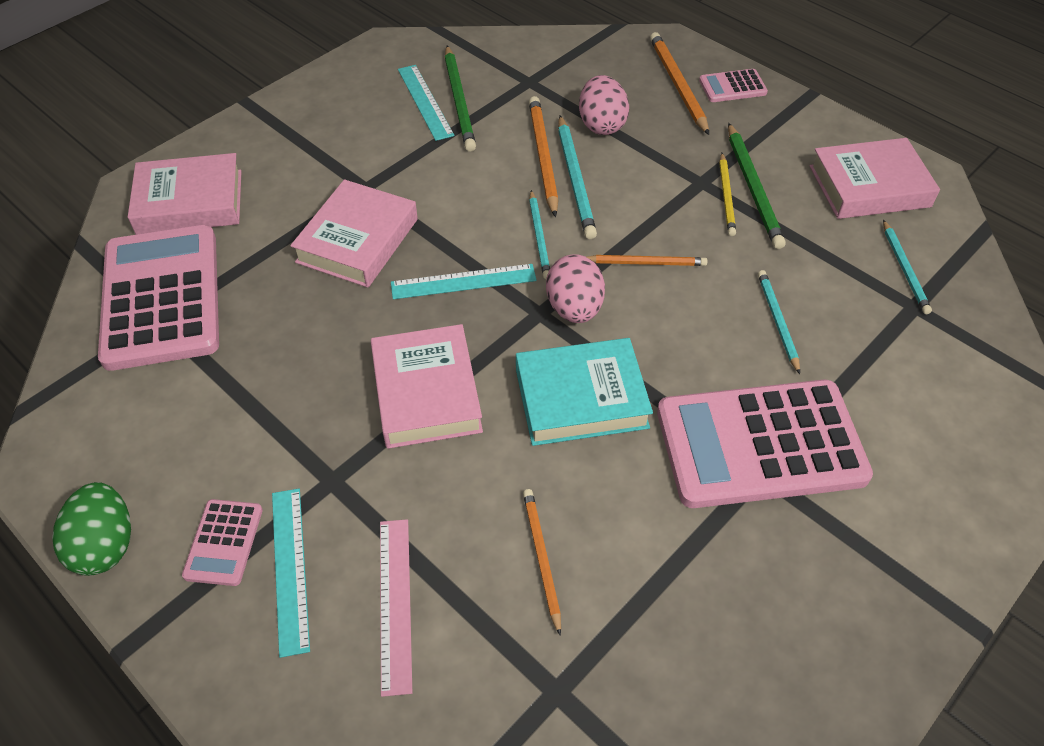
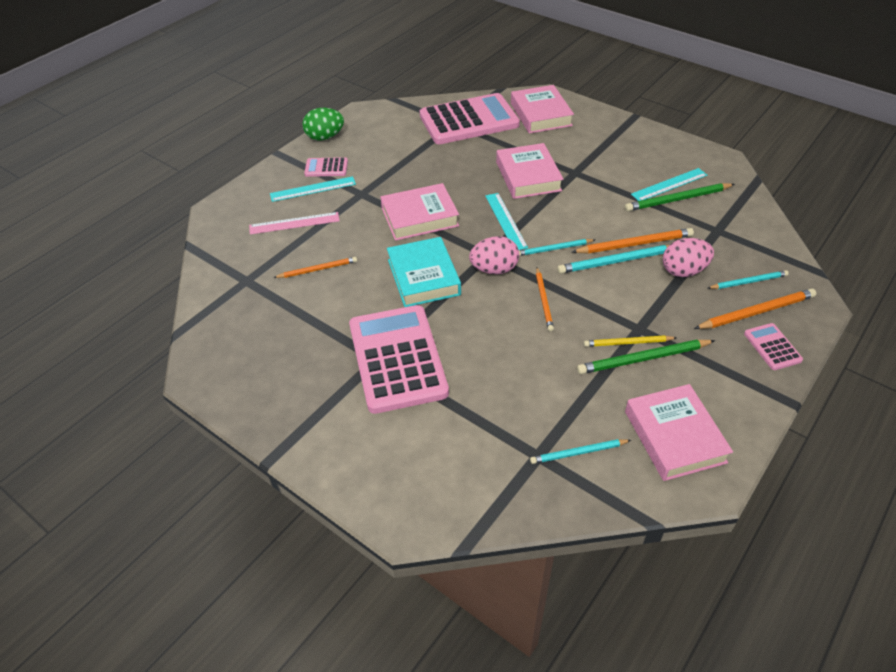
camera: 85 degrees right, 5 degrees down
pink book [290,179,418,288] -> pink book turned 60 degrees clockwise [496,143,564,199]
turquoise pencil [758,270,800,374] -> turquoise pencil moved to [708,270,789,289]

